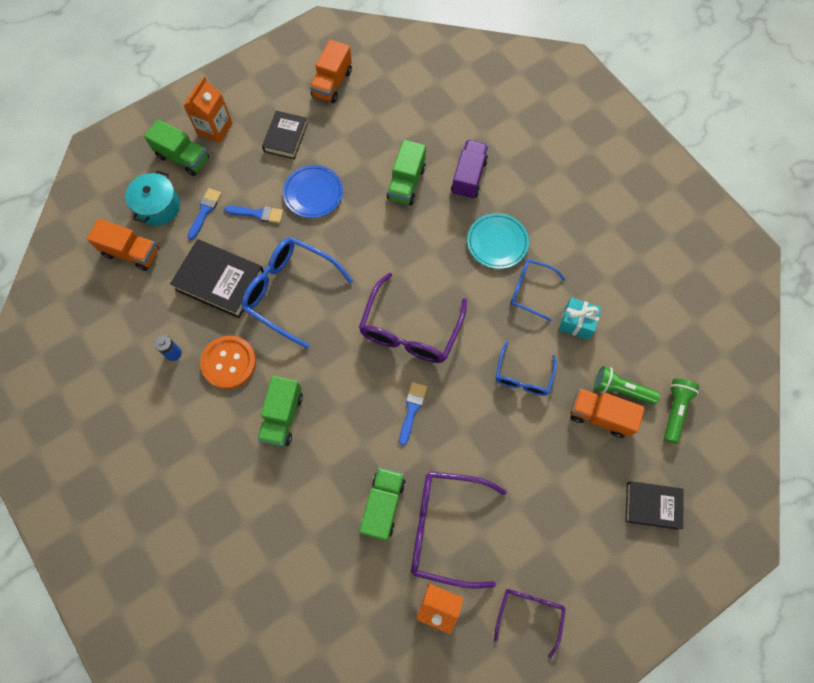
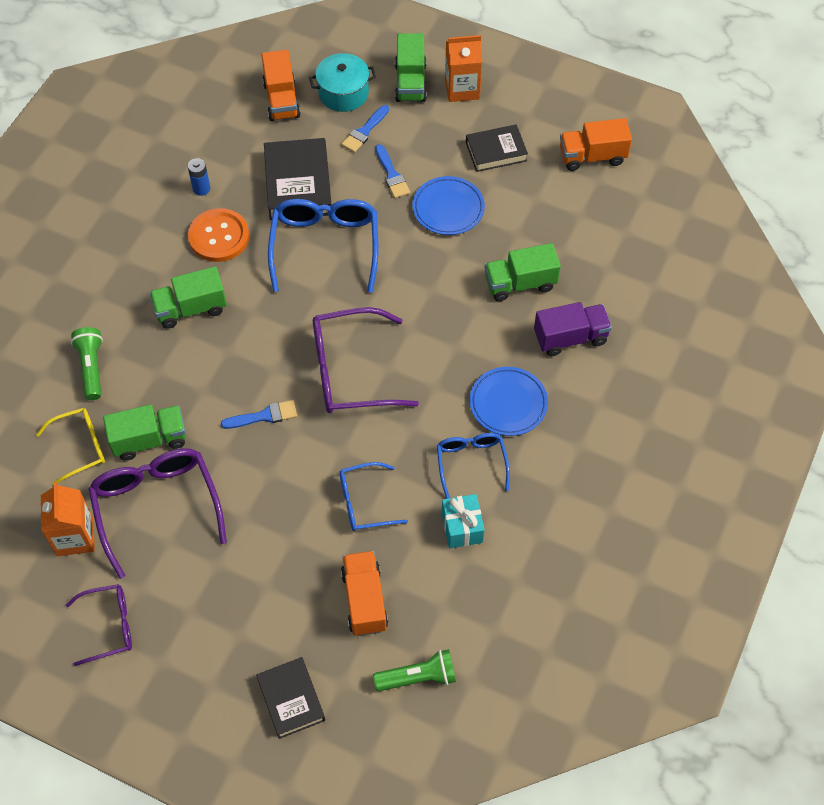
camera: 60 degrees right, 10 degrees down
blue brush [187,188,222,240] -> blue brush turned 135 degrees clockwise [341,105,389,153]
turquoise plate [467,213,529,269] -> blue plate [470,367,548,436]
green flashlight [594,366,660,405] -> green flashlight moved to [71,327,103,400]
none -> yellow glasses [36,408,105,485]

